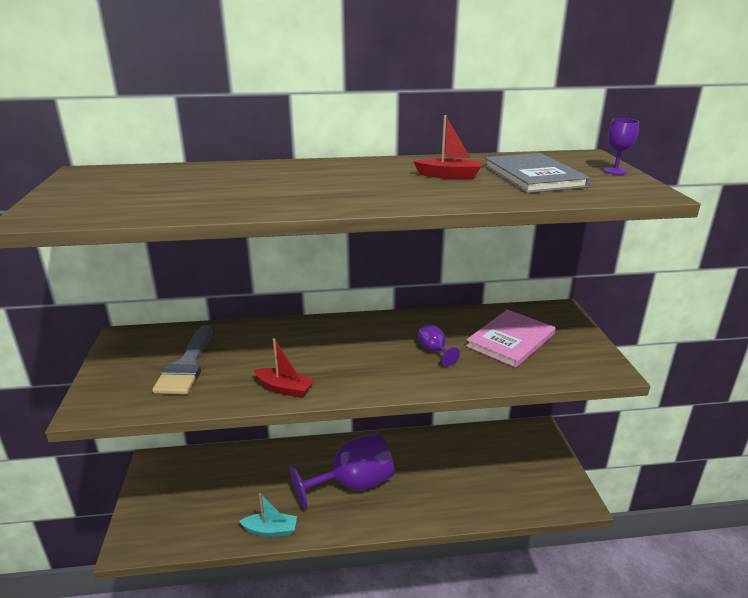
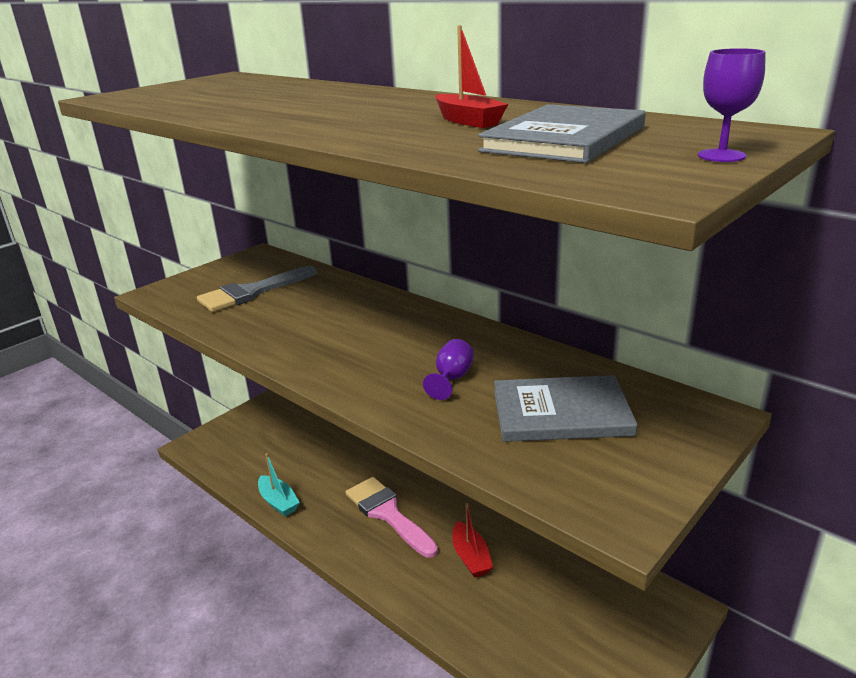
camera: 50 degrees right, 0 degrees up
red boat [254,338,315,398] -> red boat moved to [453,503,493,578]
purple goblet [290,433,394,510] -> pink brush [346,477,438,558]
pink book [466,310,555,368] -> grey book [494,375,638,442]

